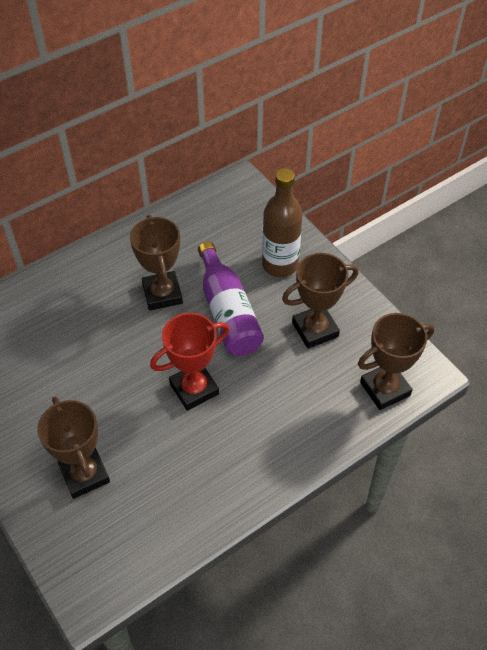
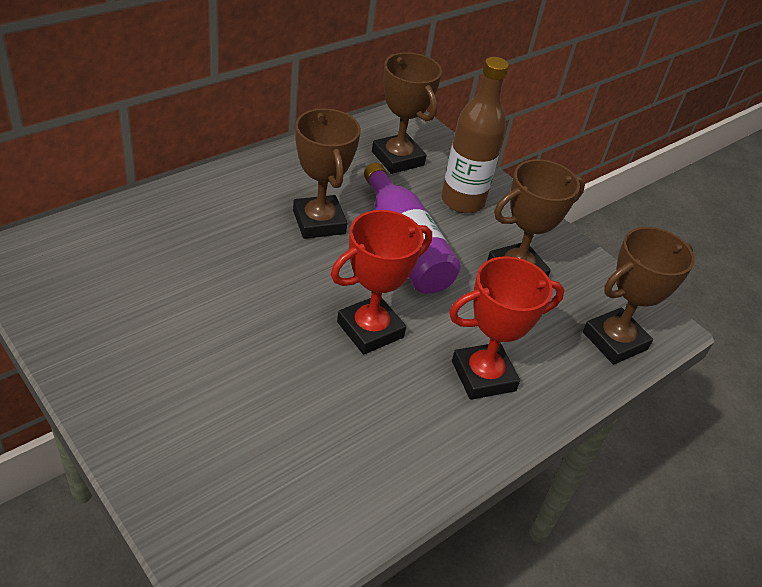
camera: 10 degrees left, 10 degrees down
brown trophy [37,397,110,499] -> brown trophy moved to [372,52,442,174]
none -> red trophy [449,256,565,400]

